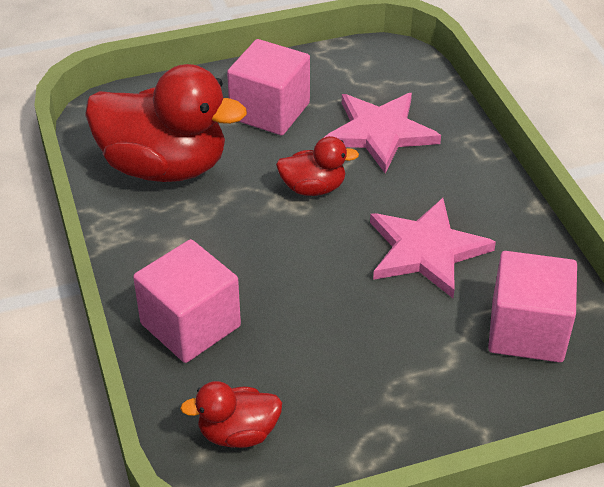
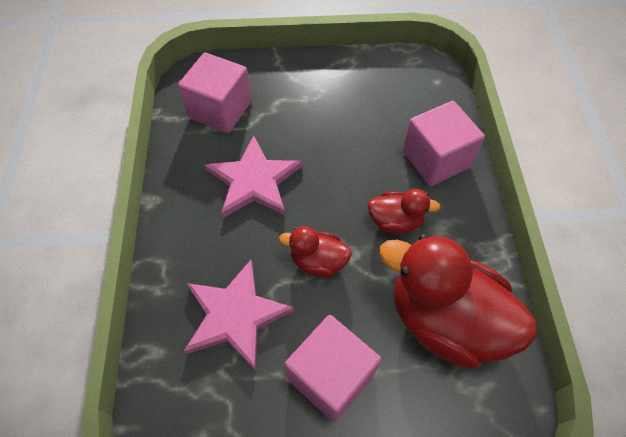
camera: 165 degrees left, 15 degrees up
red duck [180,381,282,448] -> red duck moved to [368,189,440,234]

